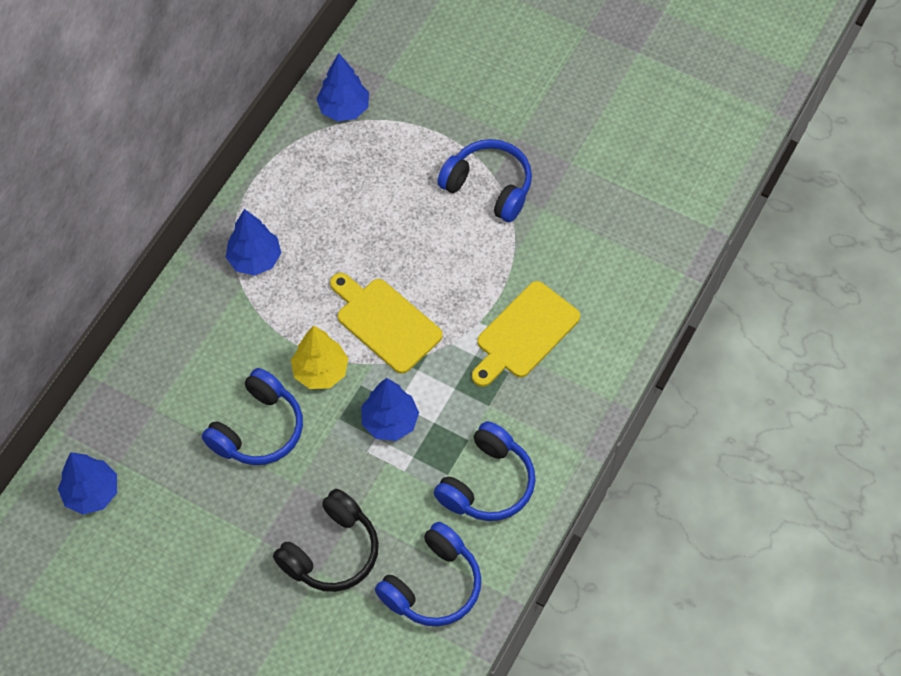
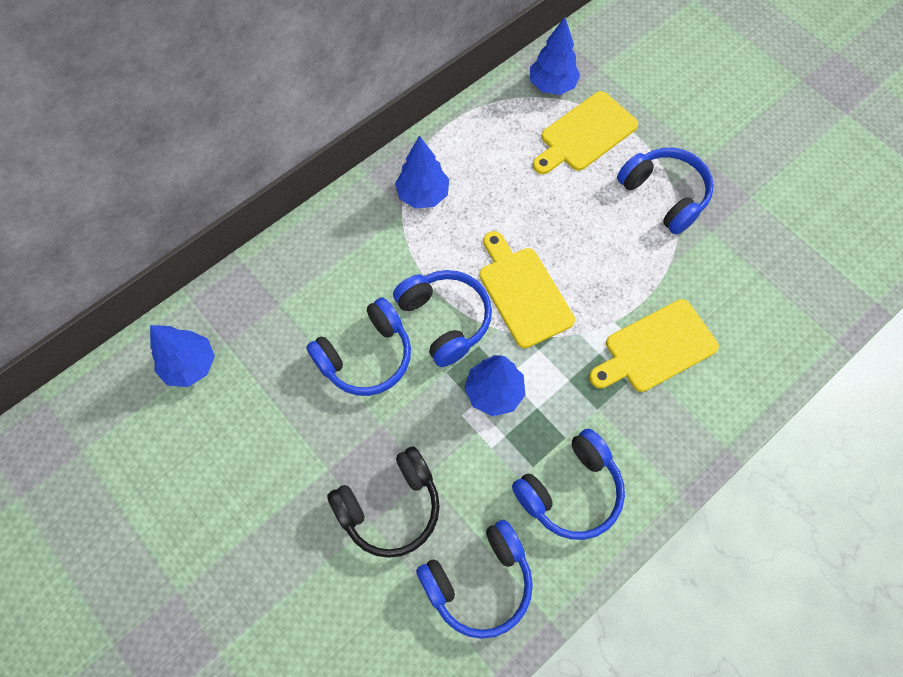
camera: 20 degrees right, 5 degrees up
yellow tree [291,325,348,389] -> blue headphones [393,270,492,367]
none -> yellow cutting board [533,91,638,174]

